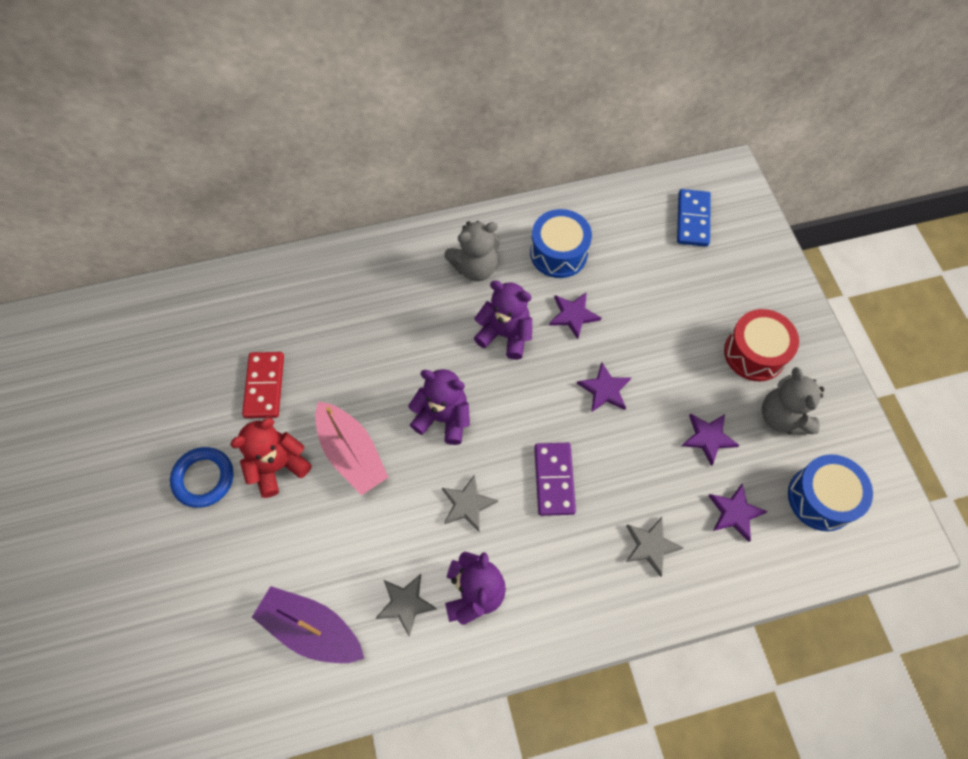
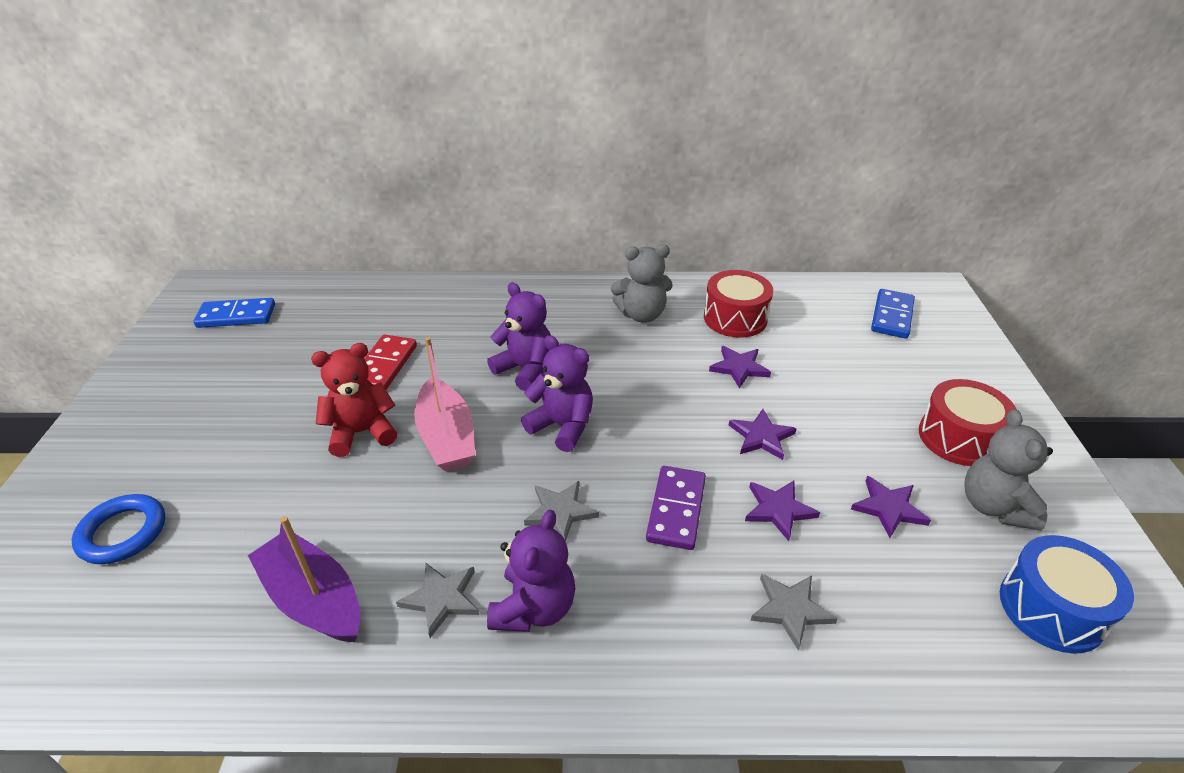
camera: 15 degrees right, 25 degrees down
blue ring [170,447,234,508] -> blue ring moved to [72,494,166,564]
purple teddy bear [474,280,532,360] -> purple teddy bear moved to [487,283,551,391]
blue drum [530,209,592,278] -> red drum [704,270,773,338]
purple star [708,483,768,542] -> purple star moved to [745,481,820,541]
none -> blue domino [194,298,275,328]

